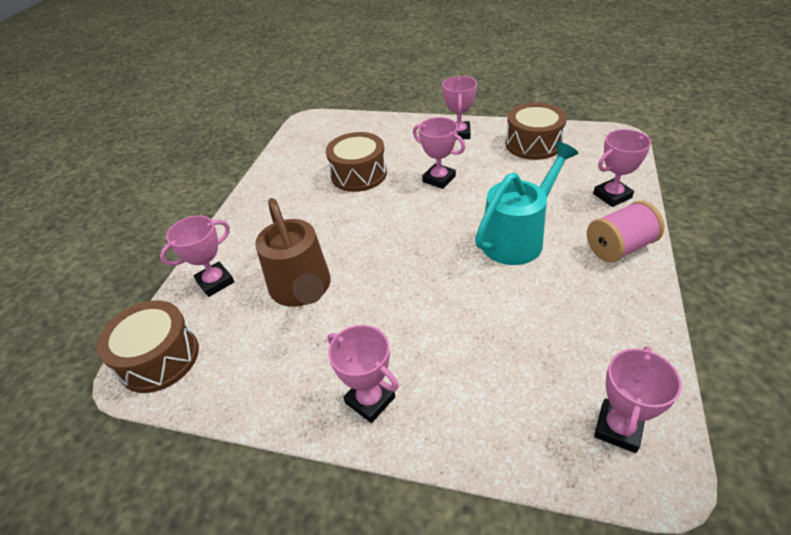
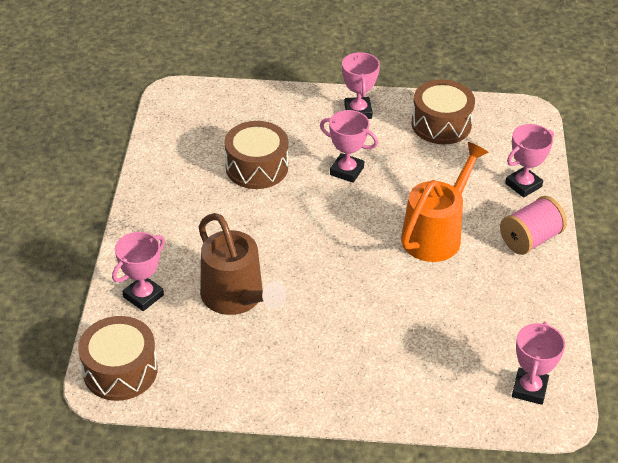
camera: 15 degrees left, 0 degrees up
pink trophy [327,325,399,423] -> none
turquoise watering can [475,142,579,265] -> orange watering can [401,142,489,262]

